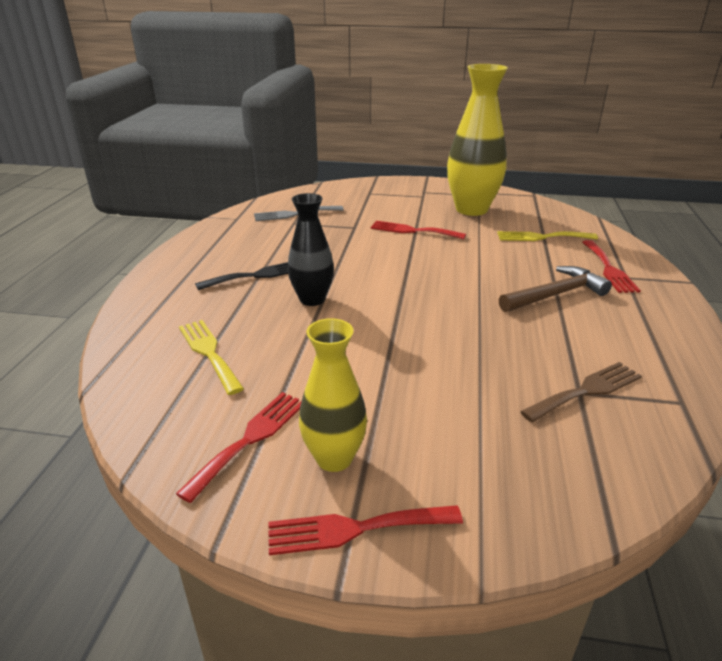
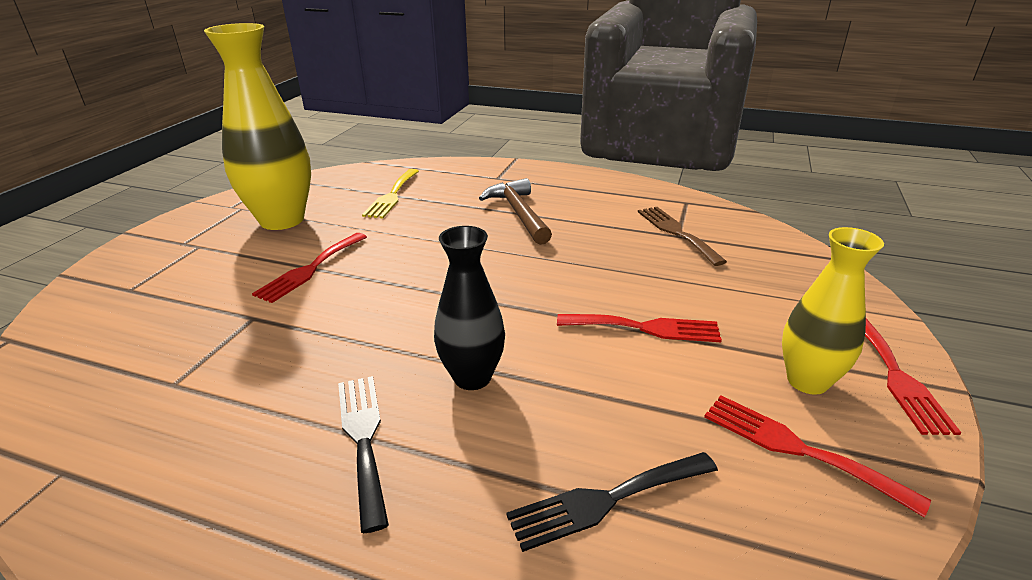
camera: 80 degrees left, 0 degrees up
yellow fork [179,320,244,395] -> black fork [506,452,718,552]
grey fork [254,206,344,221] -> none
red fork [582,240,641,293] -> red fork moved to [557,314,722,342]

